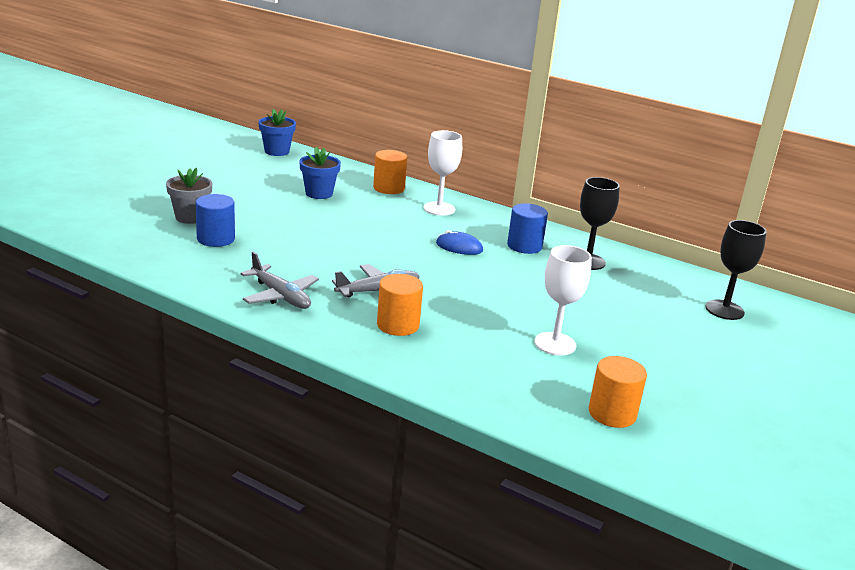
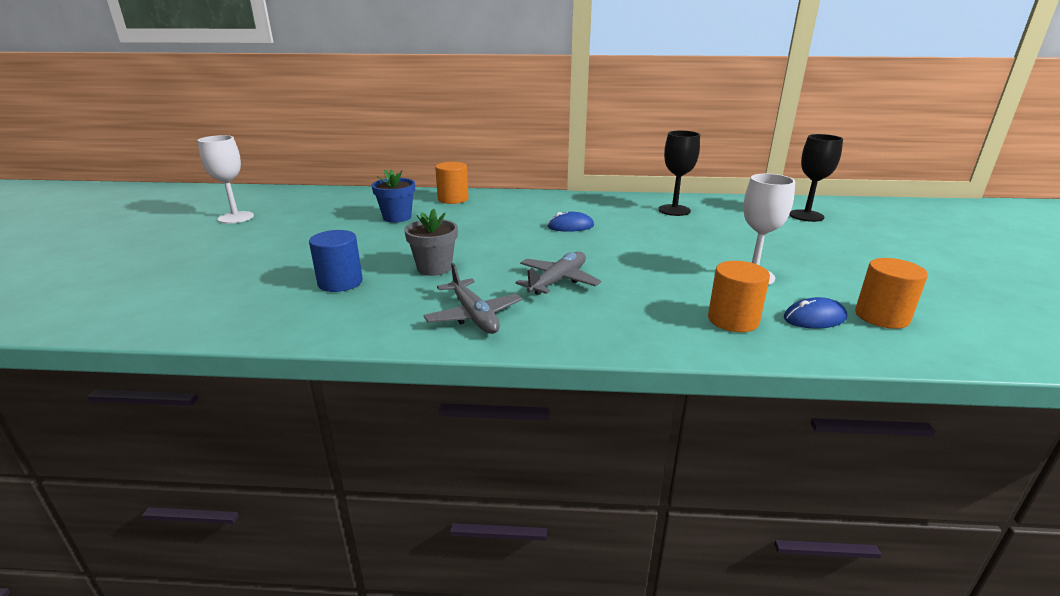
camera: 25 degrees left, 0 degrees up
grey flower pot [166,168,212,224] -> grey flower pot moved to [404,209,458,276]
grey plane [240,252,319,309] -> grey plane turned 45 degrees clockwise [424,263,523,334]
blue flower pot [258,109,296,156] -> none
orange cylinder [377,274,423,336] -> orange cylinder moved to [708,261,770,332]
white goblet [423,130,462,216] -> white goblet moved to [198,135,254,224]
blue cylinder [507,203,548,254] -> none
none -> blue mouse [784,297,847,328]

